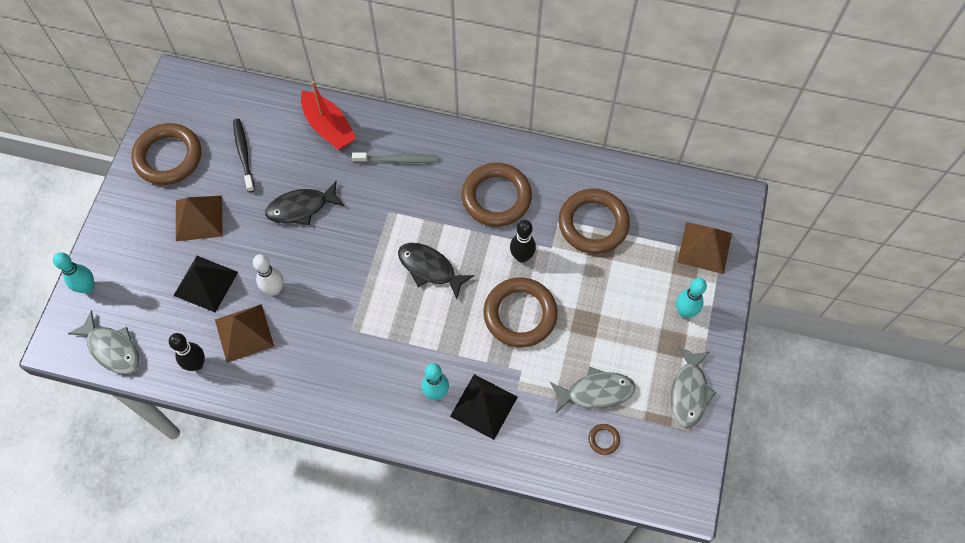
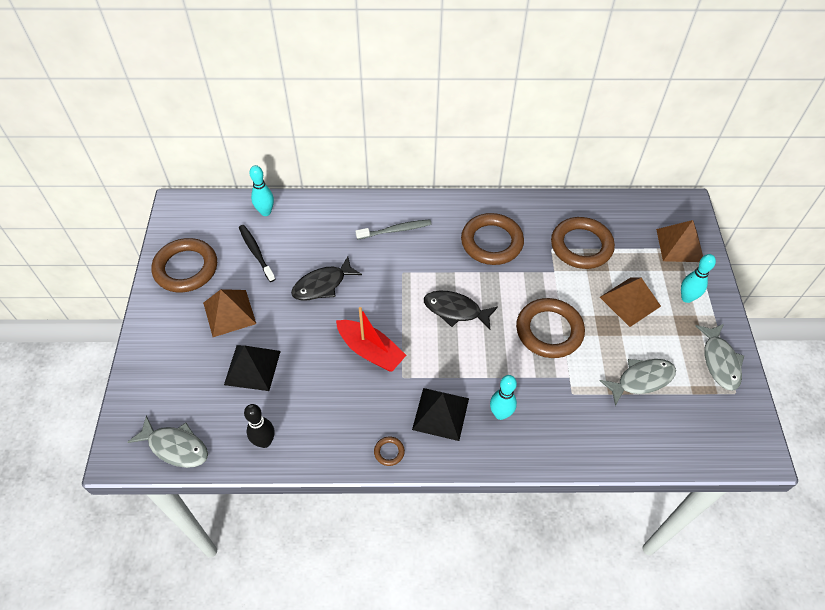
camera: 15 degrees left, 10 degrees down
turquoise bowling pin [53,252,94,294] -> turquoise bowling pin moved to [249,165,274,216]
brown pyramid [215,304,274,363] -> brown pyramid moved to [600,277,661,327]
white bowling pin [253,254,284,295] -> none
red boat [301,81,357,150] -> red boat moved to [336,307,406,371]
black pyramid [450,374,518,440] -> black pyramid moved to [412,388,469,441]
black bowling pin [510,220,536,263] -> none
brown ring [588,424,620,455] -> brown ring moved to [374,437,405,466]

